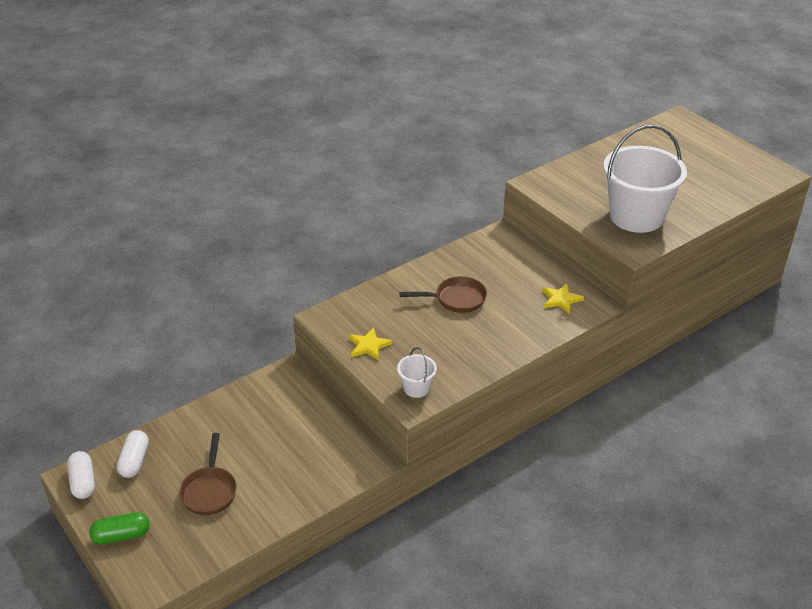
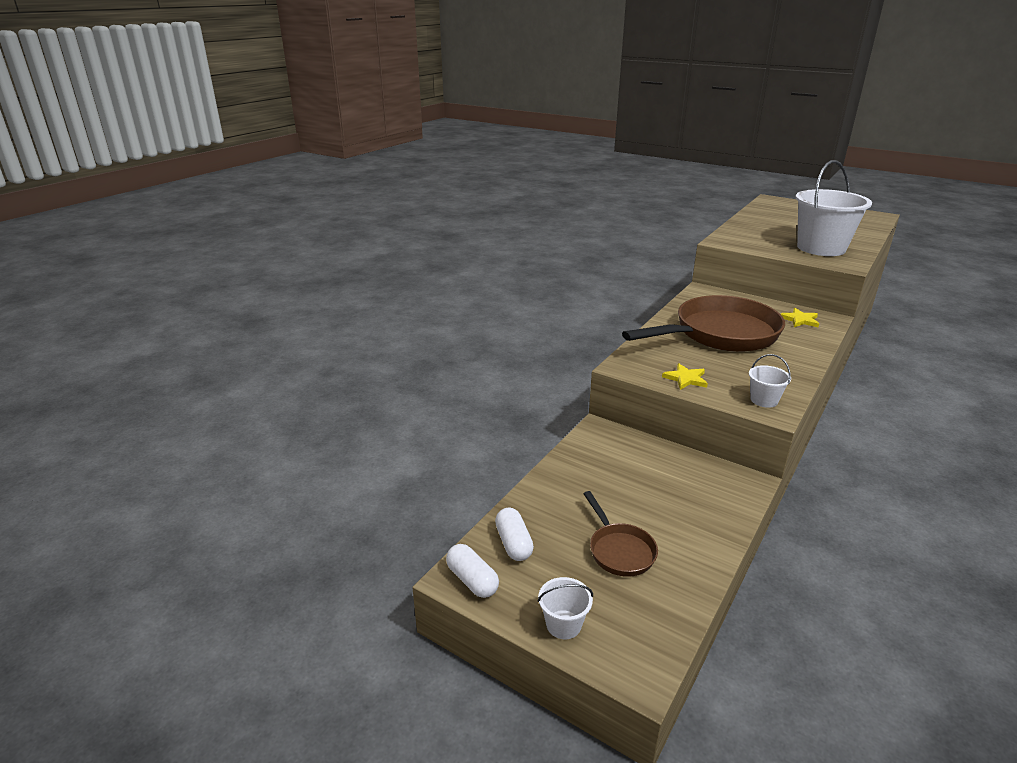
camera: 20 degrees left, 10 degrees down
green capsule [89,512,150,545] -> white bucket [538,577,593,639]
brown pan [399,276,487,313] -> brown pan [622,295,785,352], size x2.16

